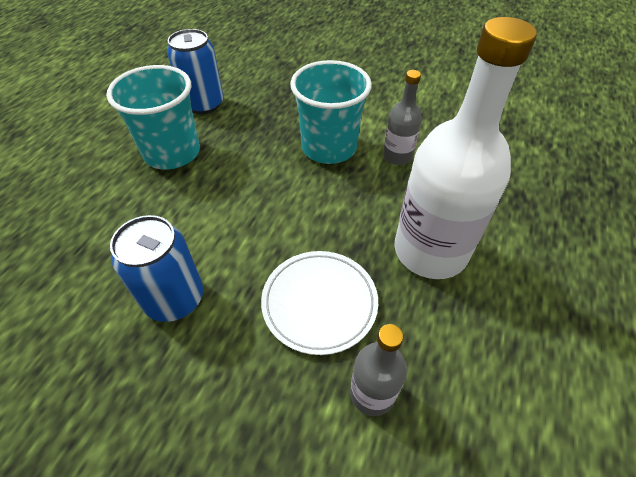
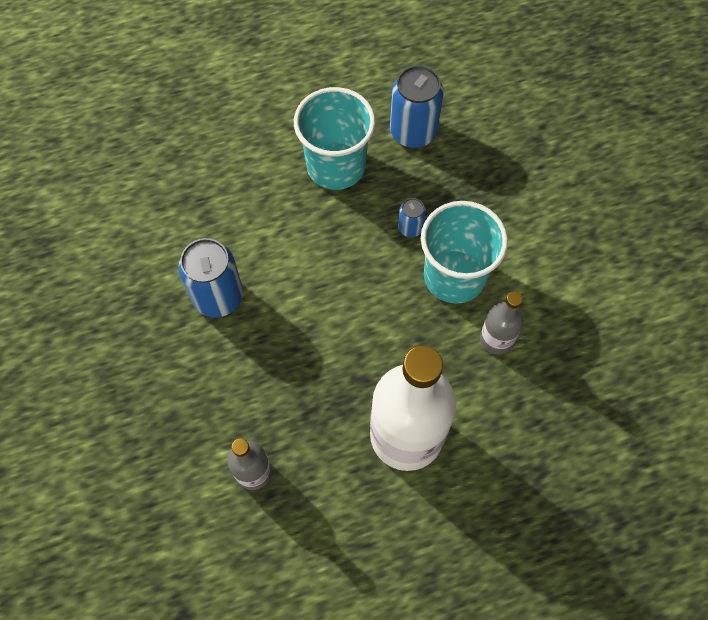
camera: 50 degrees right, 15 degrees up
white plate [261,251,378,355] -> none
none -> blue can [398,198,426,237]

